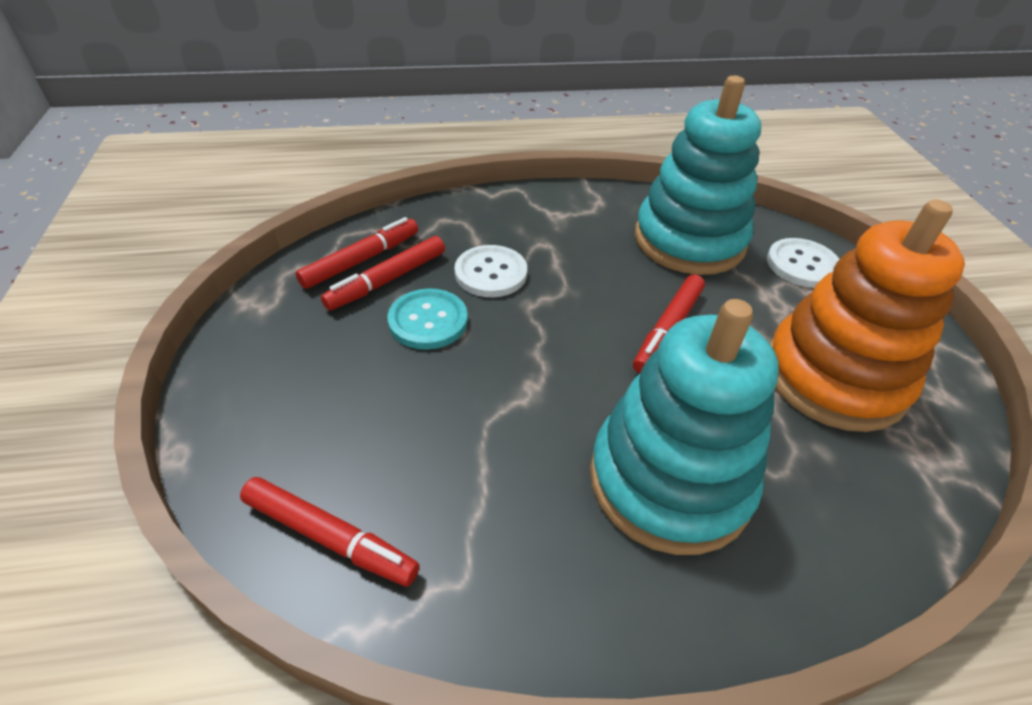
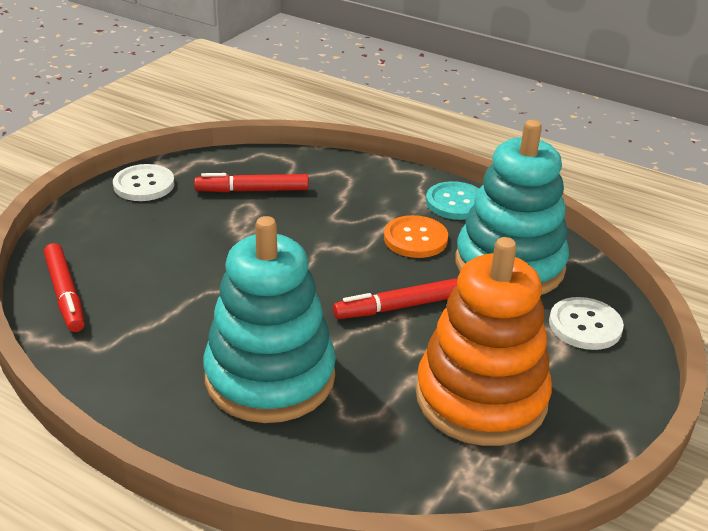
camera: 40 degrees right, 10 degrees down
red marker [296,217,418,289] -> none
turquoise button [387,289,468,350] -> turquoise button moved to [426,181,479,220]
white button [454,245,527,297] -> white button moved to [113,164,175,201]
none -> orange button [384,215,448,258]

